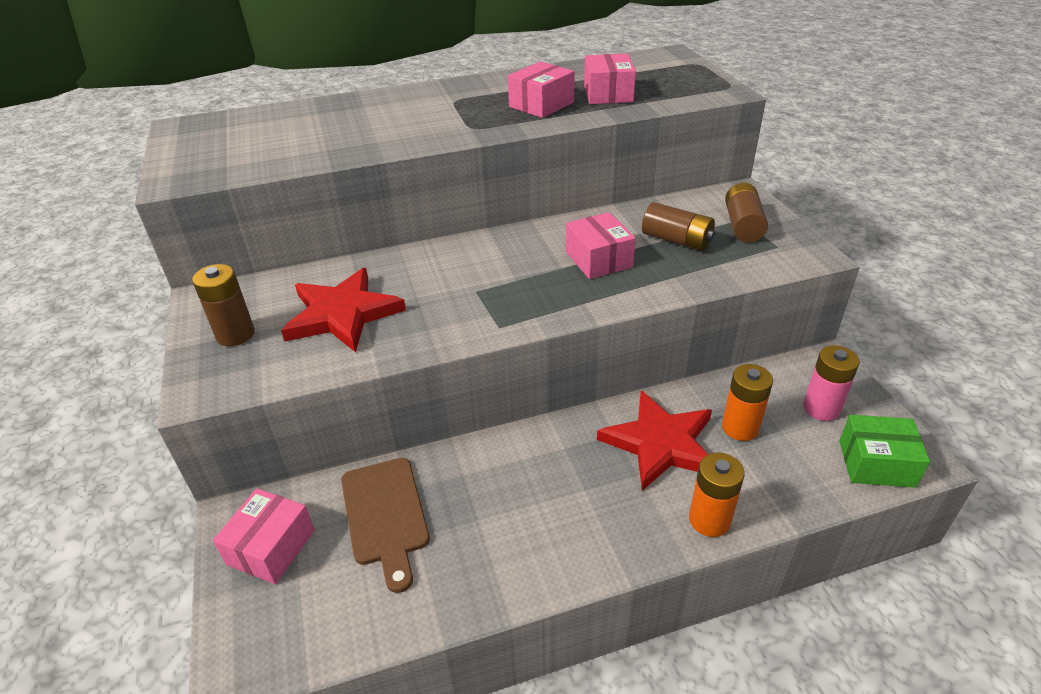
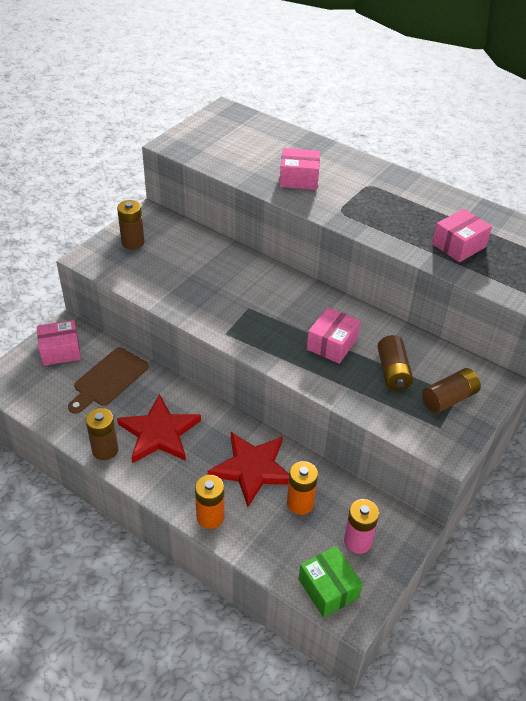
camera: 50 degrees right, 5 degrees up
red star [281,268,406,352] -> red star moved to [117,394,201,463]
pink box [508,61,575,118] -> pink box moved to [280,148,320,190]
none -> brown battery [86,408,118,460]

